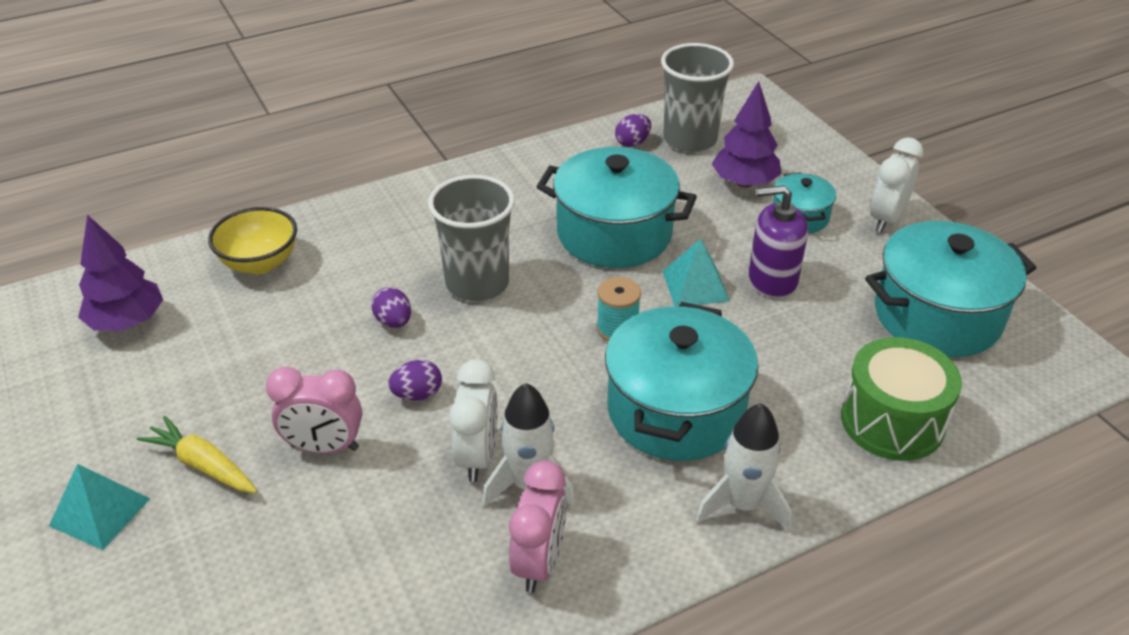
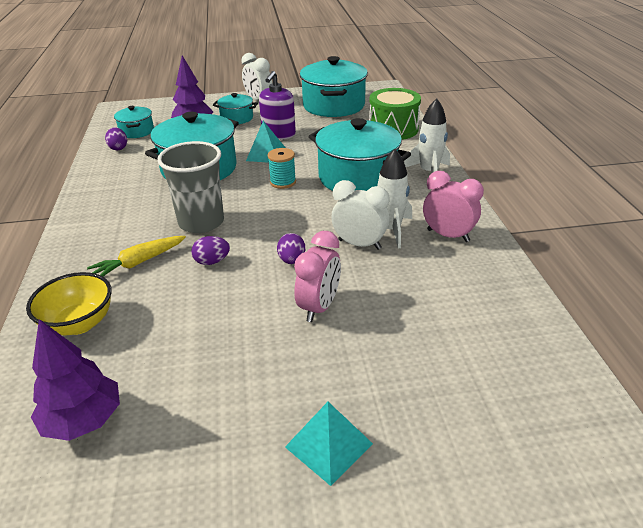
camera: 70 degrees left, 5 degrees down
yellow carrot [137,416,258,493] -> yellow carrot moved to [87,236,186,276]
grey cup [661,43,734,152] -> turquoise pot [114,106,154,138]

